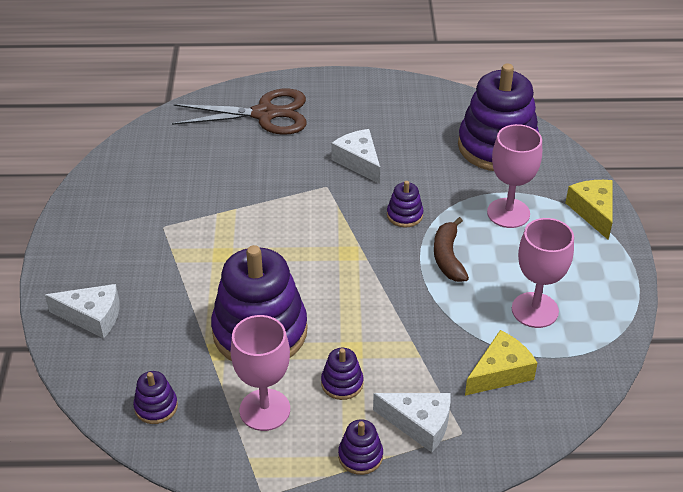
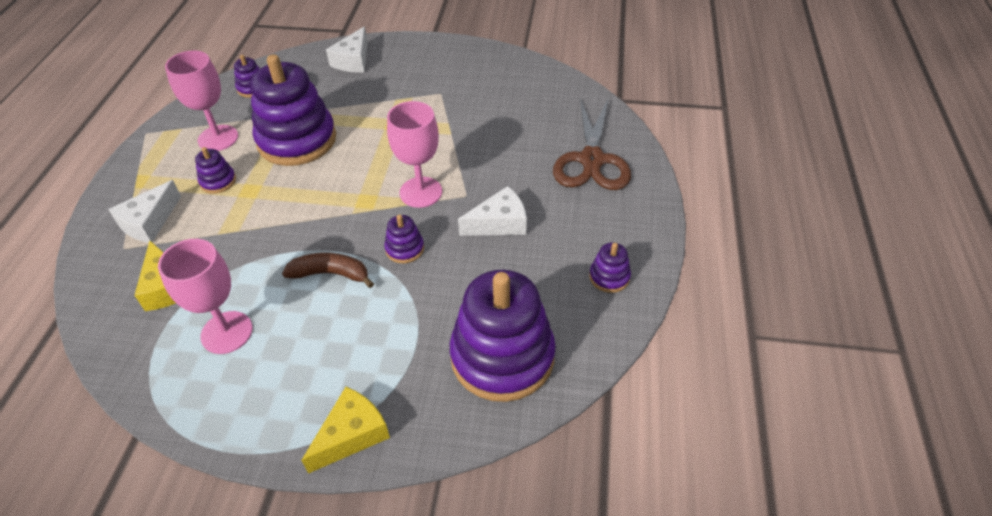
camera: 100 degrees right, 5 degrees up
purple stacking toy [338,419,383,475] -> purple stacking toy moved to [589,242,631,293]
pink goblet [487,124,542,228] -> pink goblet moved to [387,101,442,208]
yellow cheese [565,180,613,240] -> yellow cheese turned 45 degrees counterclockwise [301,387,390,474]

